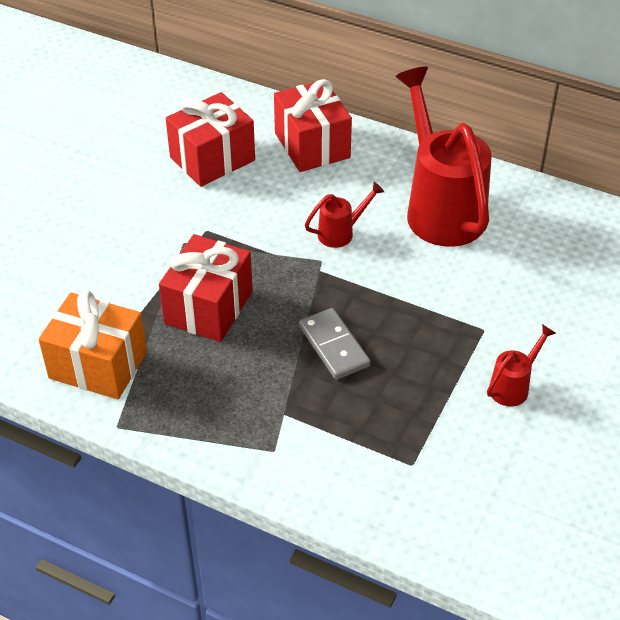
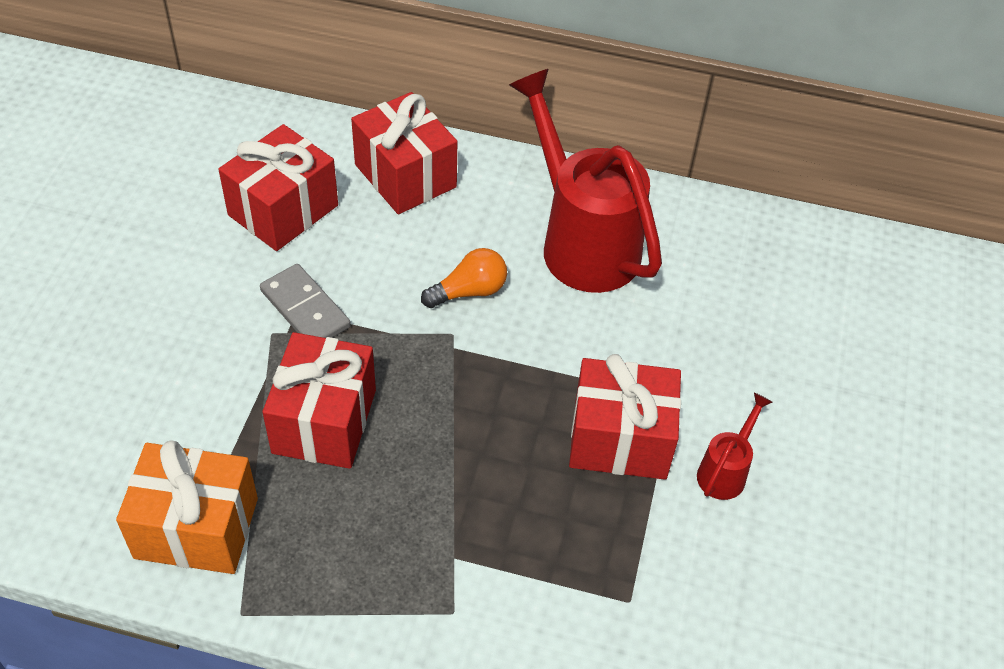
camera: 15 degrees left, 5 degrees up
grey domino [299,308,371,380] -> grey domino moved to [260,264,351,338]
red watering can [305,182,384,248] -> orange light bulb [421,248,507,308]
none -> red gift [569,354,681,480]

